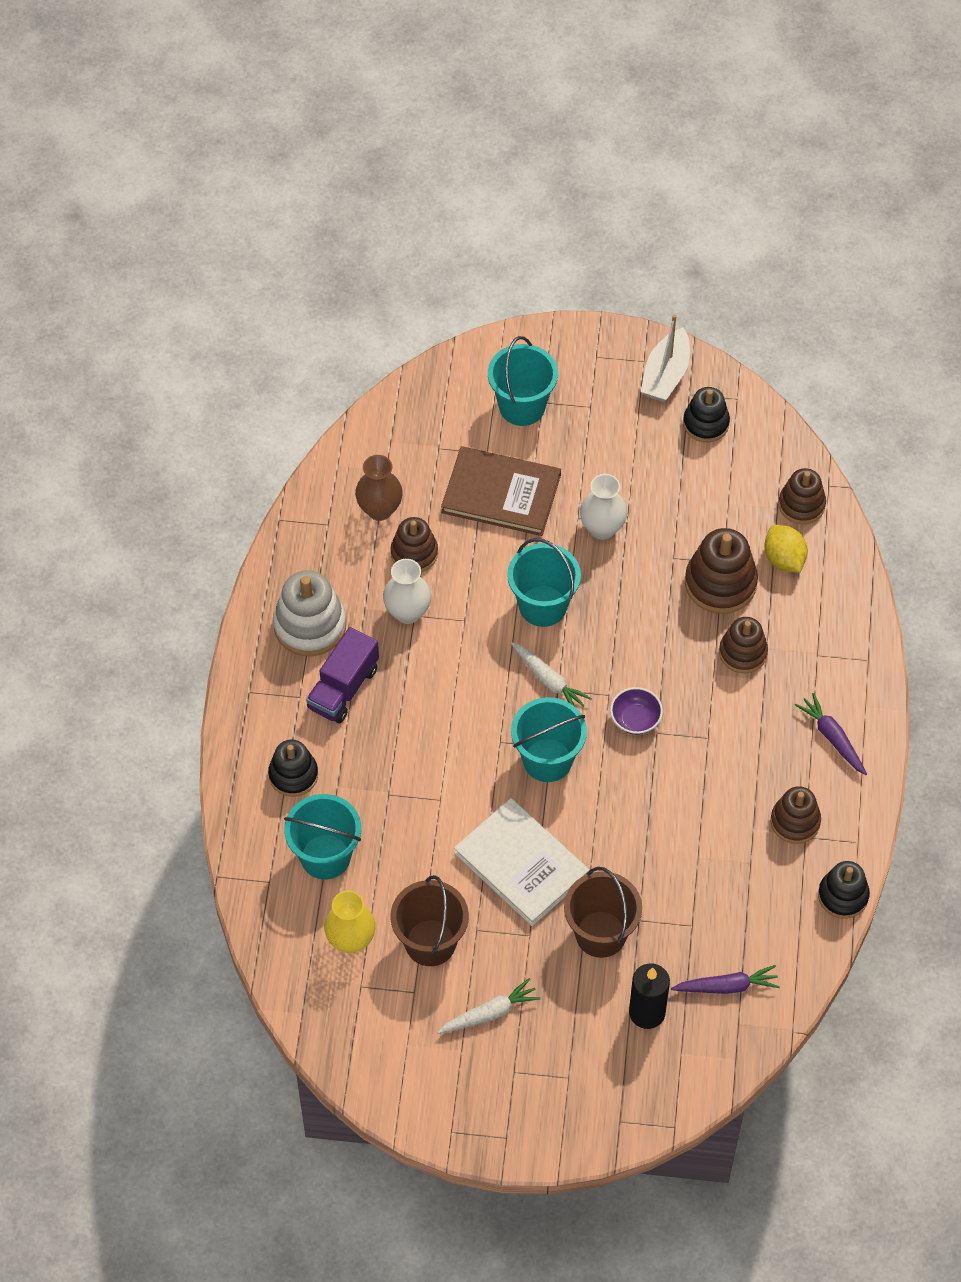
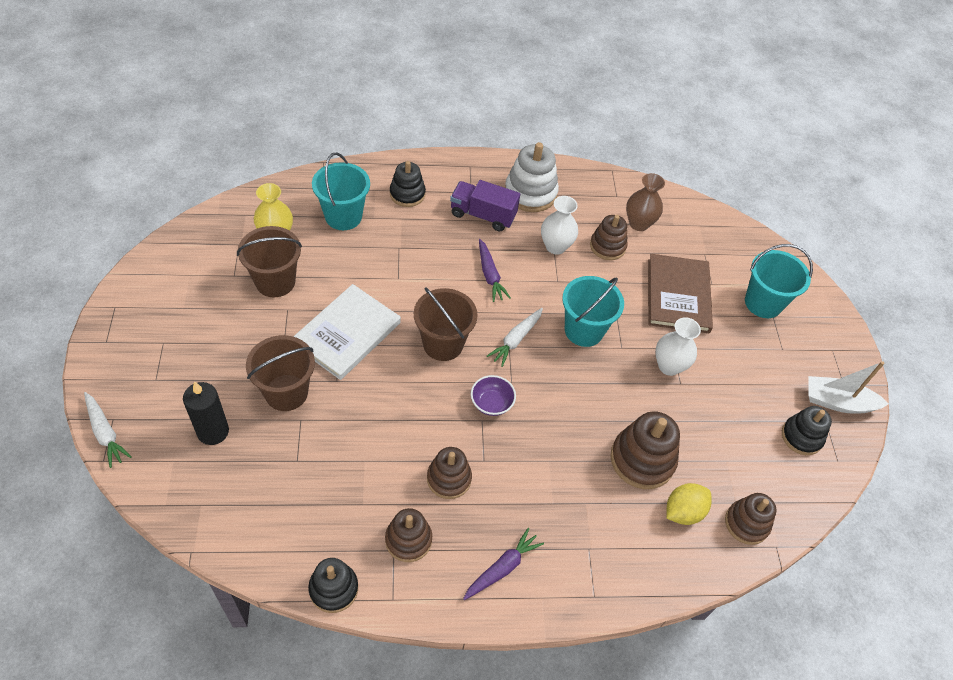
camera: 75 degrees right, 5 degrees down
white carrot [437,978,541,1034] -> white carrot moved to [84,392,132,468]
turquoise bucket [511,697,587,782] -> brown bucket [414,287,478,361]
purple carrot [671,965,780,994] -> purple carrot moved to [479,239,511,302]
brown stacking toy [719,617,768,673] -> brown stacking toy moved to [427,447,472,499]

